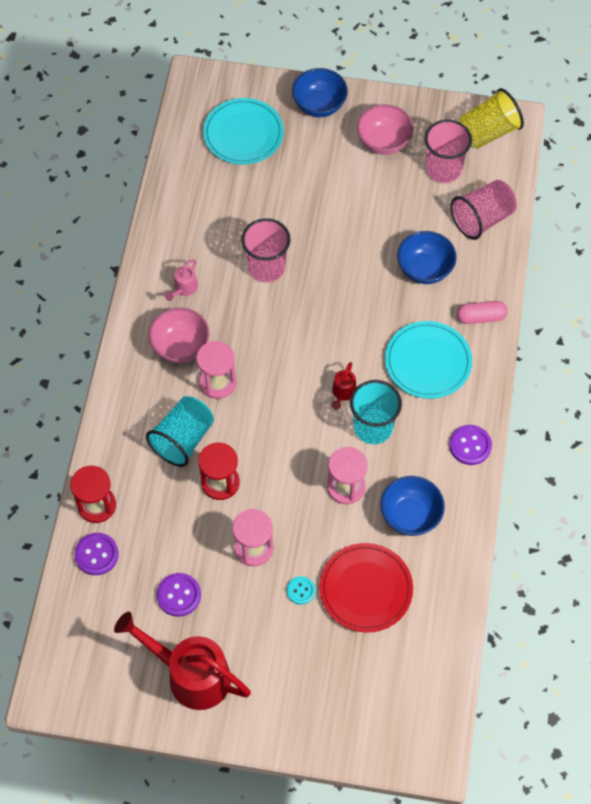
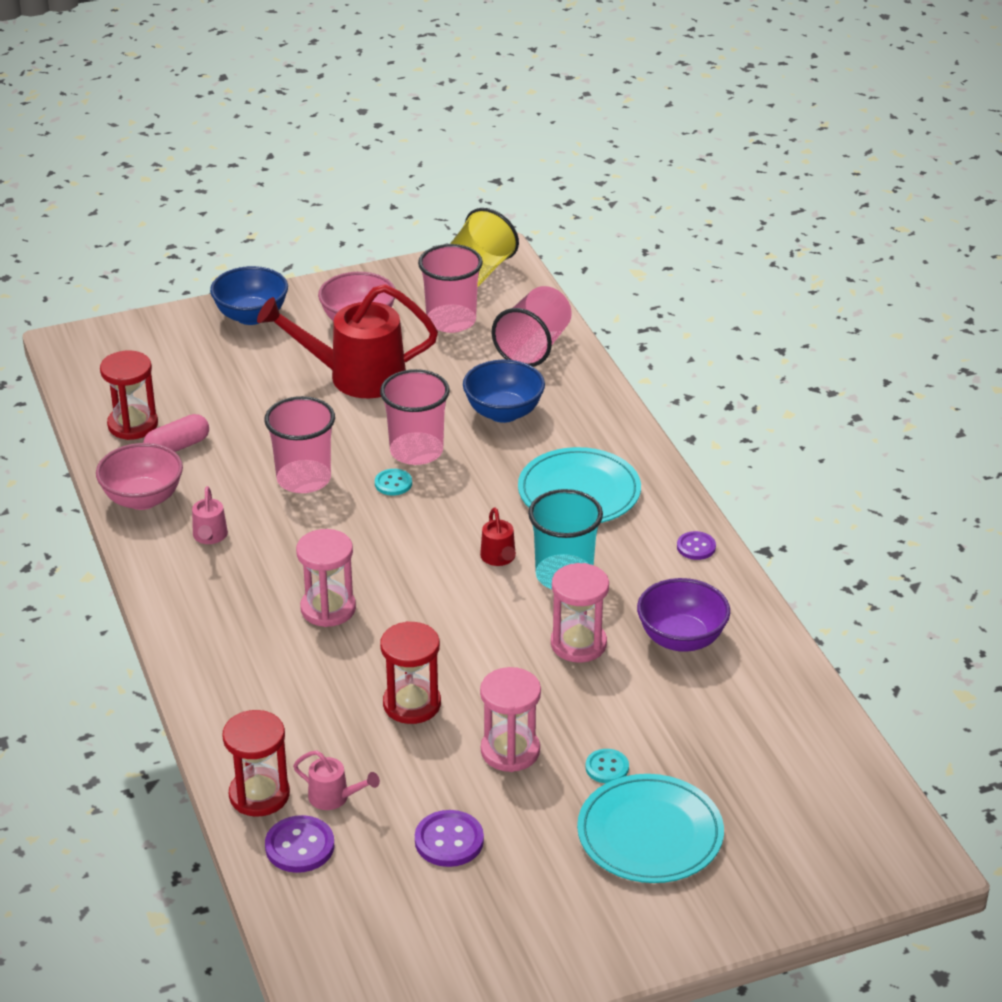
camera: 30 degrees left, 25 degrees down
red watering can [114,612,251,710] -> red watering can moved to [257,284,438,398]
turquoise cup [146,396,214,467] -> none
pink bowl [149,308,209,363] -> pink bowl moved to [96,443,183,510]
turquoise plate [203,98,284,165] -> turquoise plate moved to [577,774,724,883]
red plate [319,543,413,633] -> none
blue bowl [380,476,445,536] -> purple bowl [637,578,730,652]
purple button [449,425,492,465] -> purple button [677,531,716,560], size x0.65
pink capsule [457,301,508,324] -> pink capsule moved to [143,414,209,452]
none -> red hourglass [100,351,158,440]
none -> pink watering can [293,750,380,810]
none -> turquoise button [375,469,412,495]
none -> pink cup [380,369,450,465]

